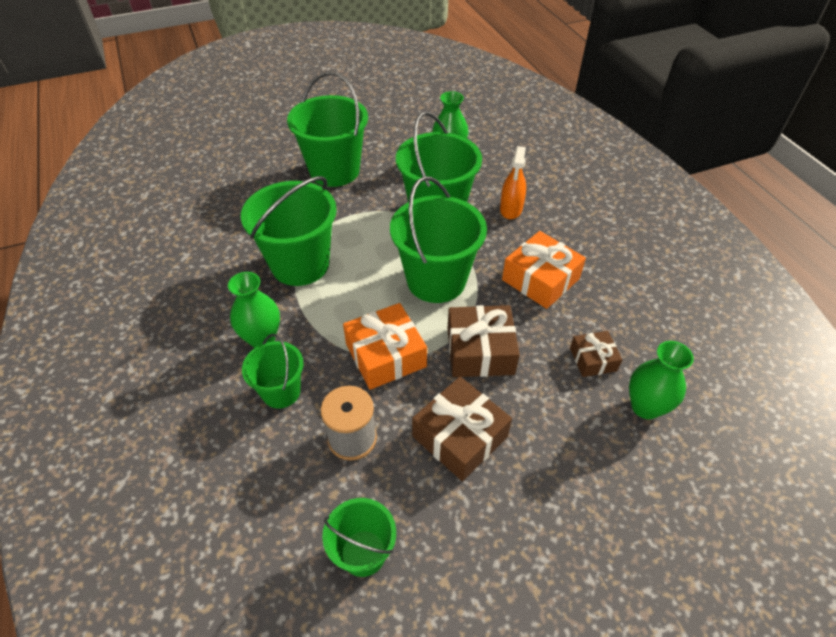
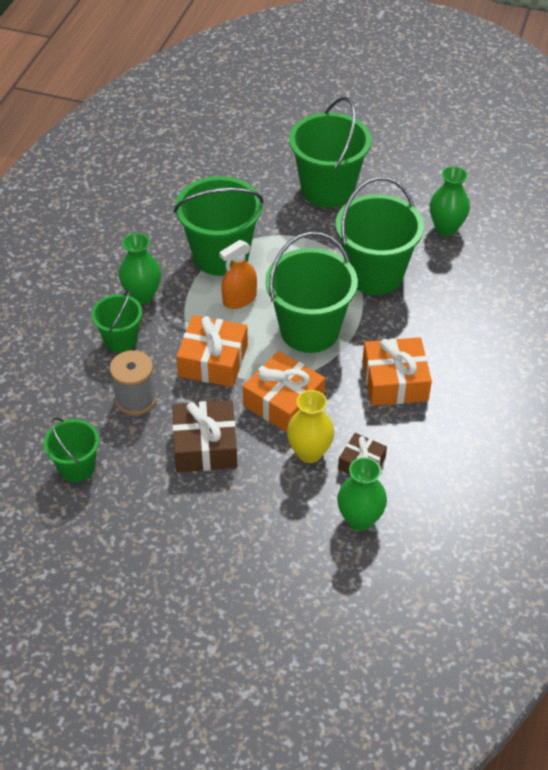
camera: 40 degrees right, 0 degrees up
brown gift [447,305,520,377] -> orange gift [243,351,325,432]
orange spray bottle [500,146,526,219] -> orange spray bottle moved to [220,240,257,309]
none -> yellow vase [287,390,334,463]

